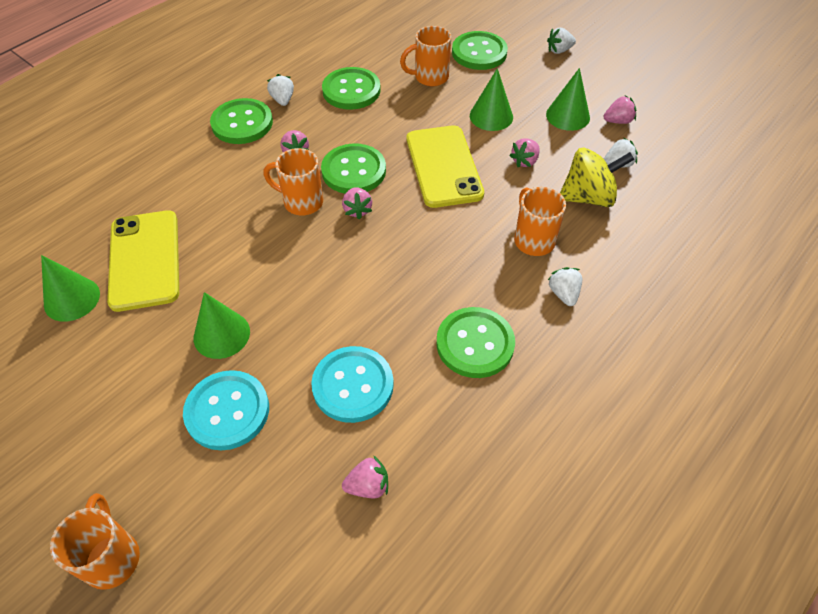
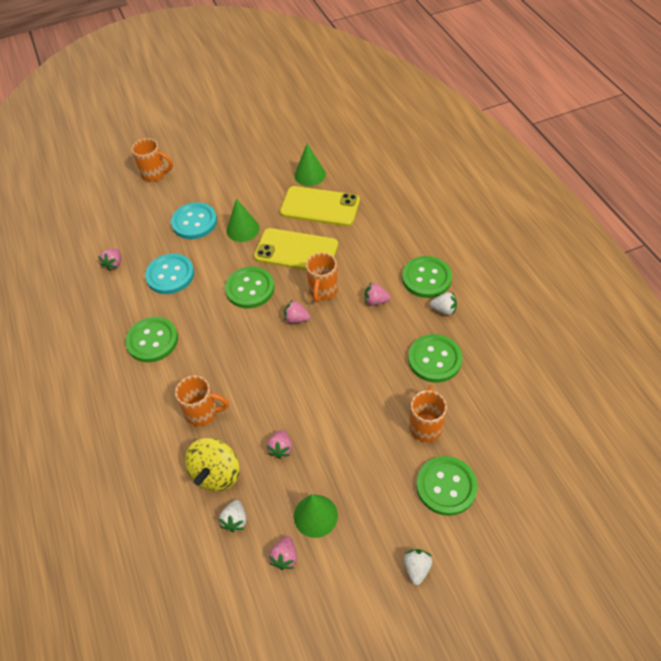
camera: 120 degrees right, 0 degrees up
orange mug [264,148,323,215] -> orange mug turned 150 degrees clockwise [306,253,338,303]
green button [321,143,386,194] -> green button moved to [225,266,275,308]
yellow phone [407,125,484,208] -> yellow phone moved to [254,228,338,270]
green cone [470,68,513,131] -> none
pink strawberry [509,138,540,167] -> pink strawberry turned 150 degrees counterclockwise [267,430,292,459]
white strawberry [548,267,582,306] -> none

